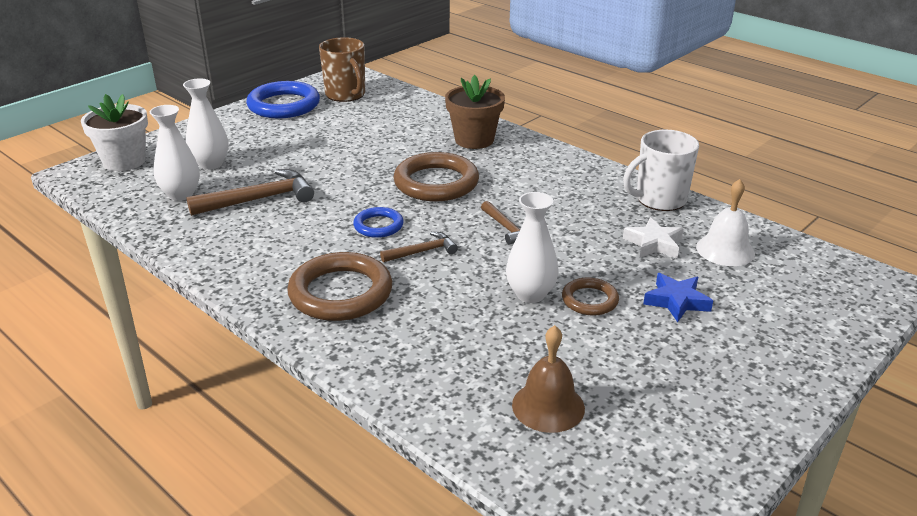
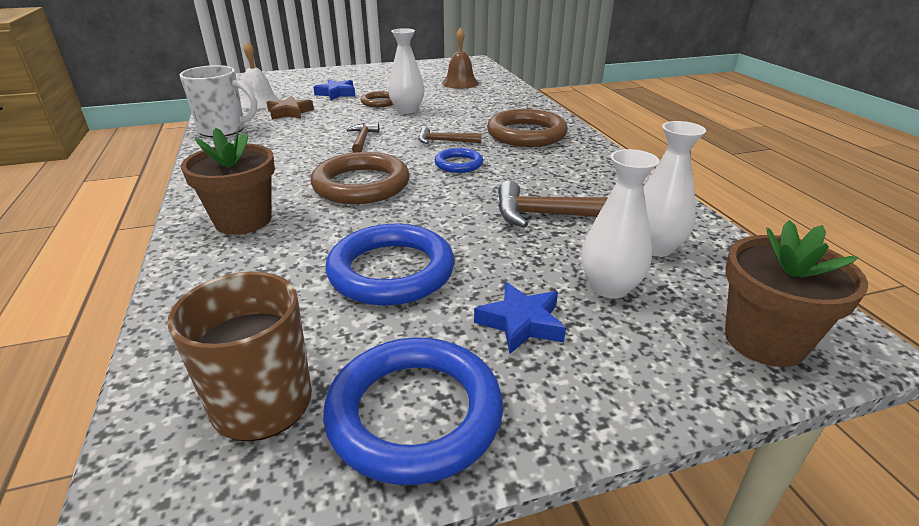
camera: 150 degrees left, 0 degrees up
white flower pot [81,94,148,171] -> brown flower pot [725,220,868,367]
white star [623,217,684,258] -> brown star [267,96,314,120]
none -> blue ring [326,224,455,305]
none -> blue star [474,282,566,354]

